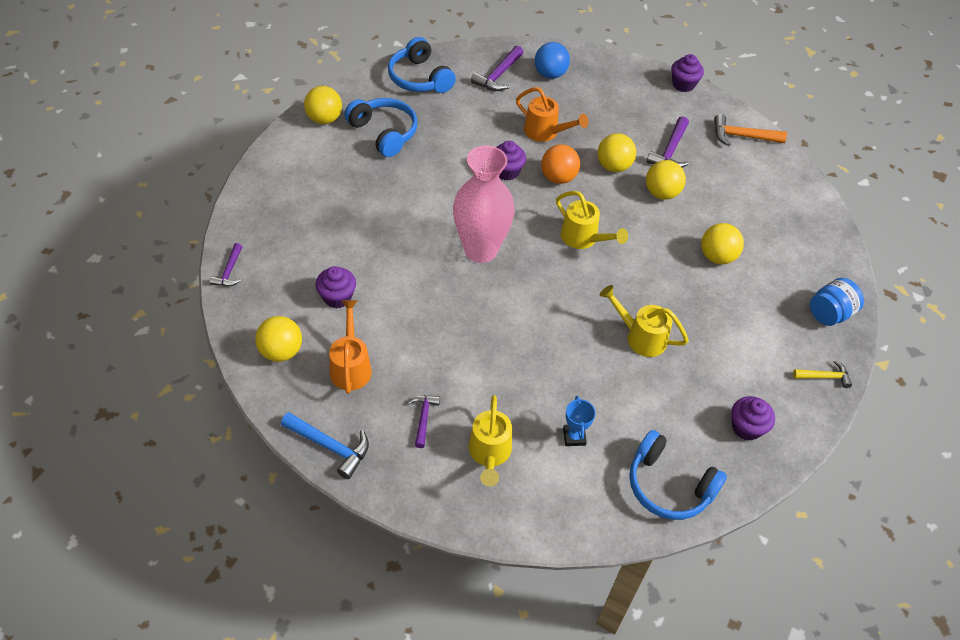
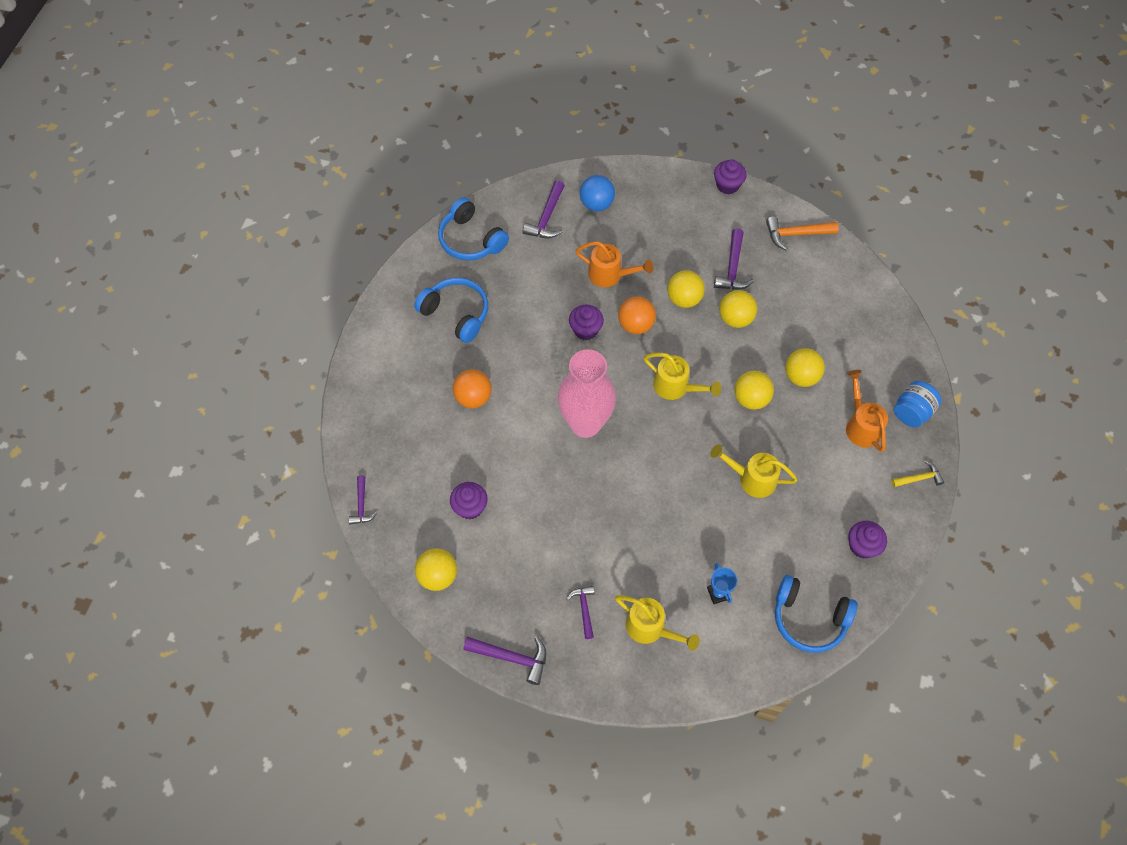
camera: 10 degrees left, 10 degrees up
blue hammer [281,412,369,479] -> purple hammer [463,637,546,685]
yellow ball [304,86,342,124] -> yellow ball moved to [734,371,774,410]
orange watering can [329,300,372,394] -> orange watering can moved to [846,370,888,452]
yellow watering can [468,395,512,487] -> yellow watering can turned 45 degrees counterclockwise [615,595,699,651]
none -> orange ball [453,369,492,408]

